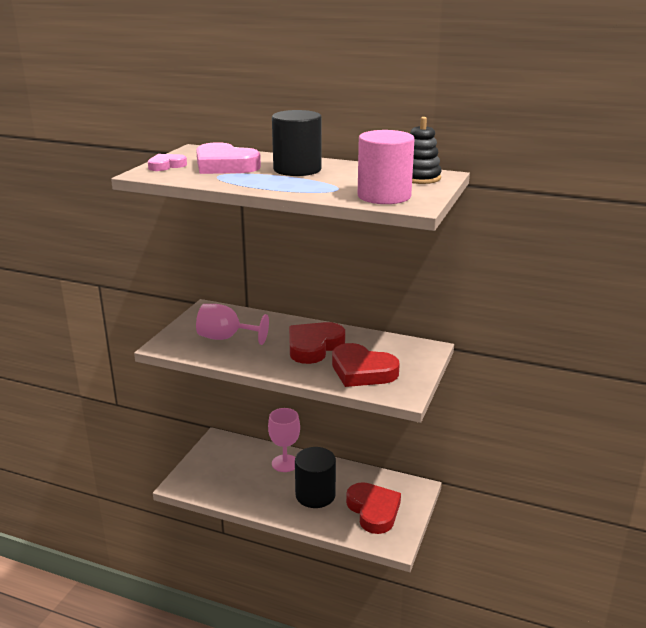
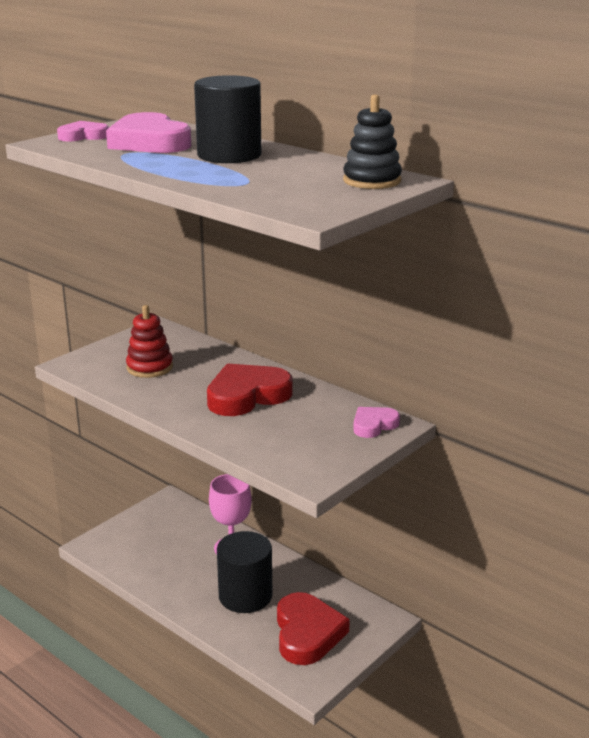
camera: 20 degrees right, 0 degrees up
pink goblet [196,304,269,345] -> red stacking toy [126,305,173,378]
red heart [332,343,400,387] -> none
pink cylinder [358,130,415,204] -> none
none -> pink heart [353,407,400,438]

